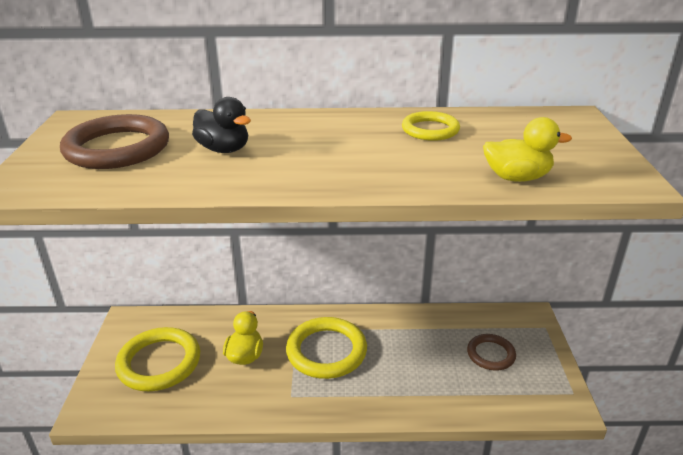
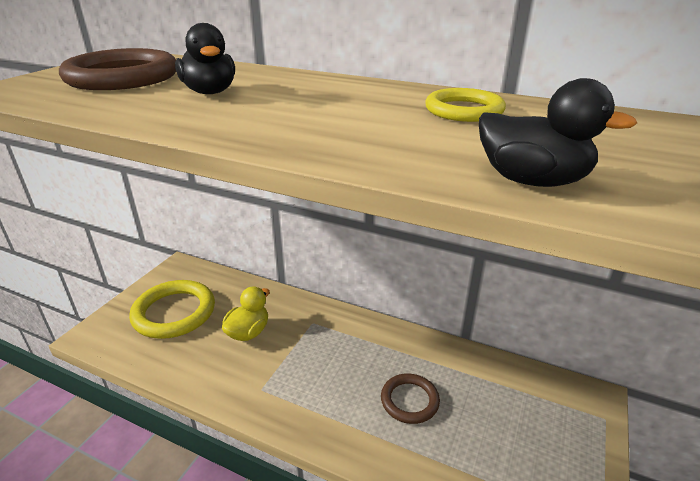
camera: 25 degrees right, 0 degrees up
yellow ring [286,317,367,379] -> none
brown ring [467,334,516,371] -> brown ring moved to [381,374,440,424]
yellow duck [483,117,572,182] -> black duck [479,78,637,187]

